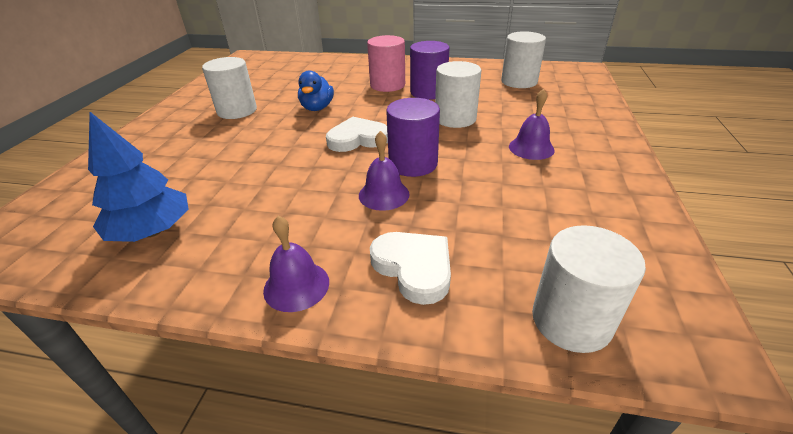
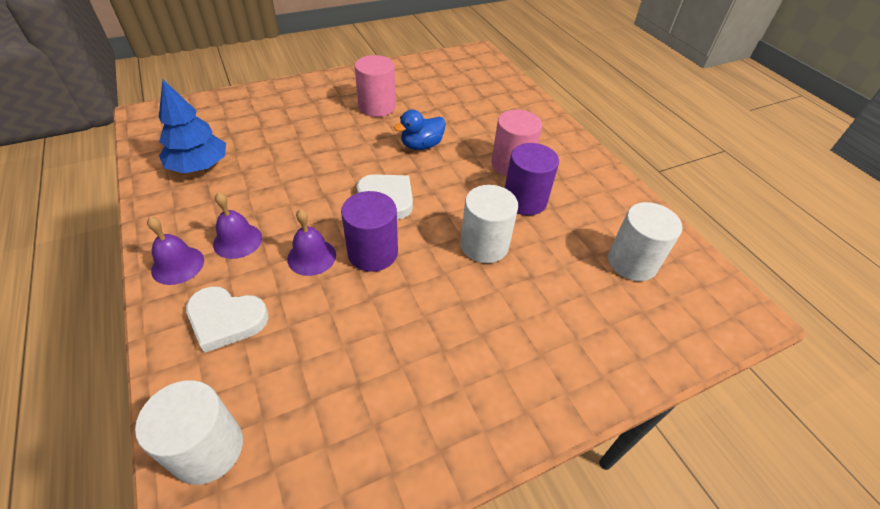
camera: 50 degrees right, 10 degrees up
white cylinder [202,57,257,119] -> pink cylinder [355,55,396,117]
white heart [370,232,451,305] -> white heart turned 90 degrees clockwise [186,286,269,353]
purple bell [509,89,555,160] -> purple bell moved to [213,192,262,259]

